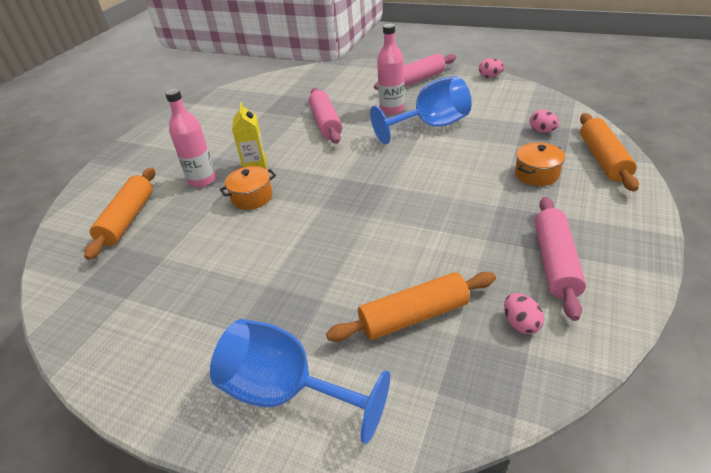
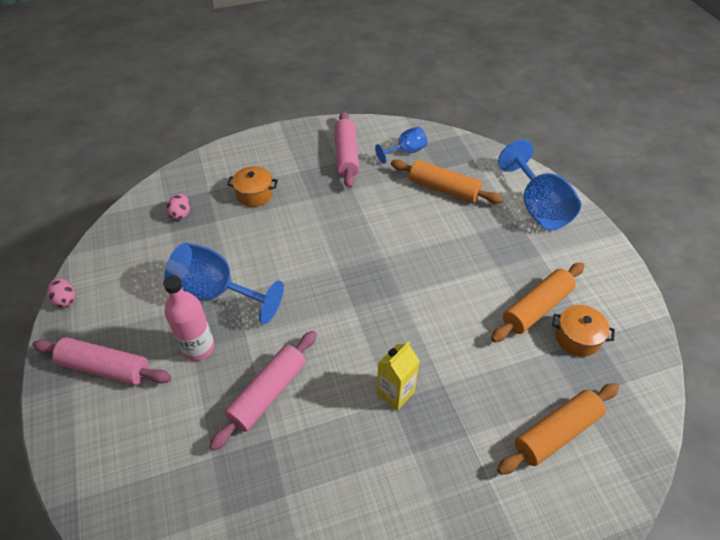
camera: 135 degrees left, 10 degrees up
pink bottle [165,89,216,187] -> none
orange pot [220,166,276,210] -> orange pot moved to [552,305,615,357]
pink egg [504,293,544,334] -> blue goblet [375,127,427,164]
pink rolling pin [535,197,586,321] -> pink rolling pin turned 60 degrees counterclockwise [334,111,359,188]
orange rolling pin [580,113,639,192] -> orange rolling pin moved to [491,263,584,342]

